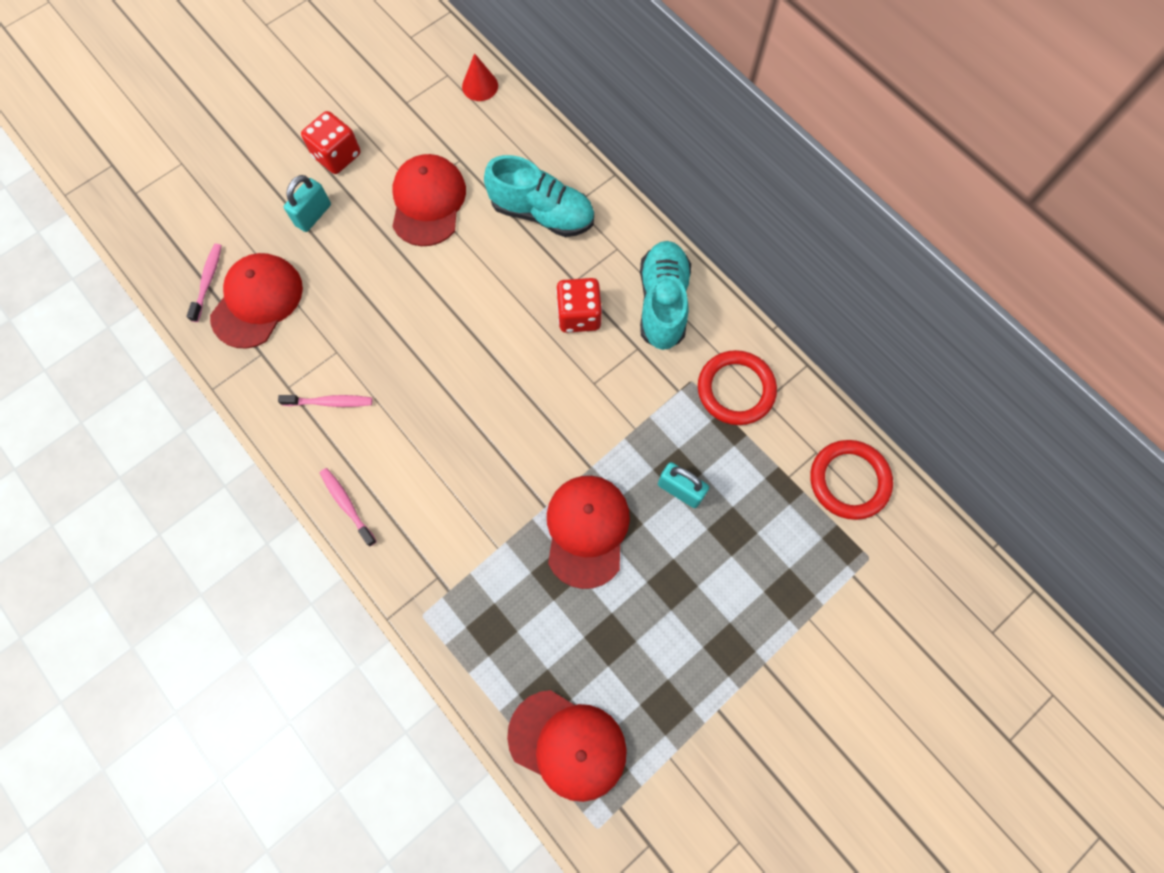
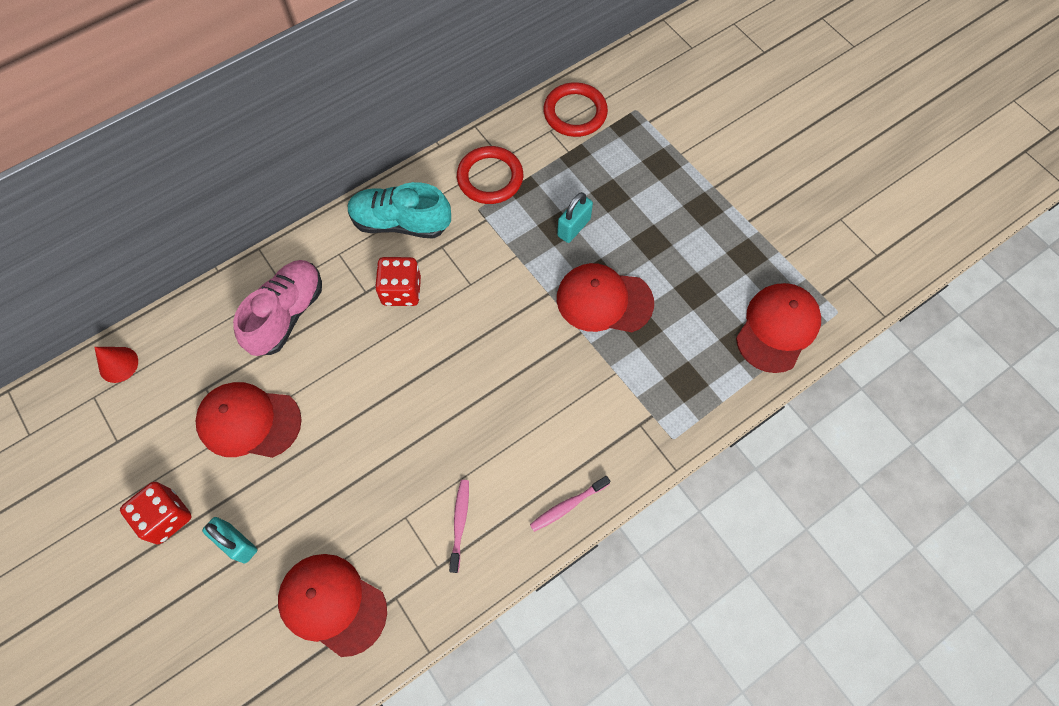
camera: 85 degrees left, 5 degrees down
pink toothbrush [187,244,222,322] -> none
turquoise shoe [484,155,594,237] -> pink shoe [233,260,322,356]

